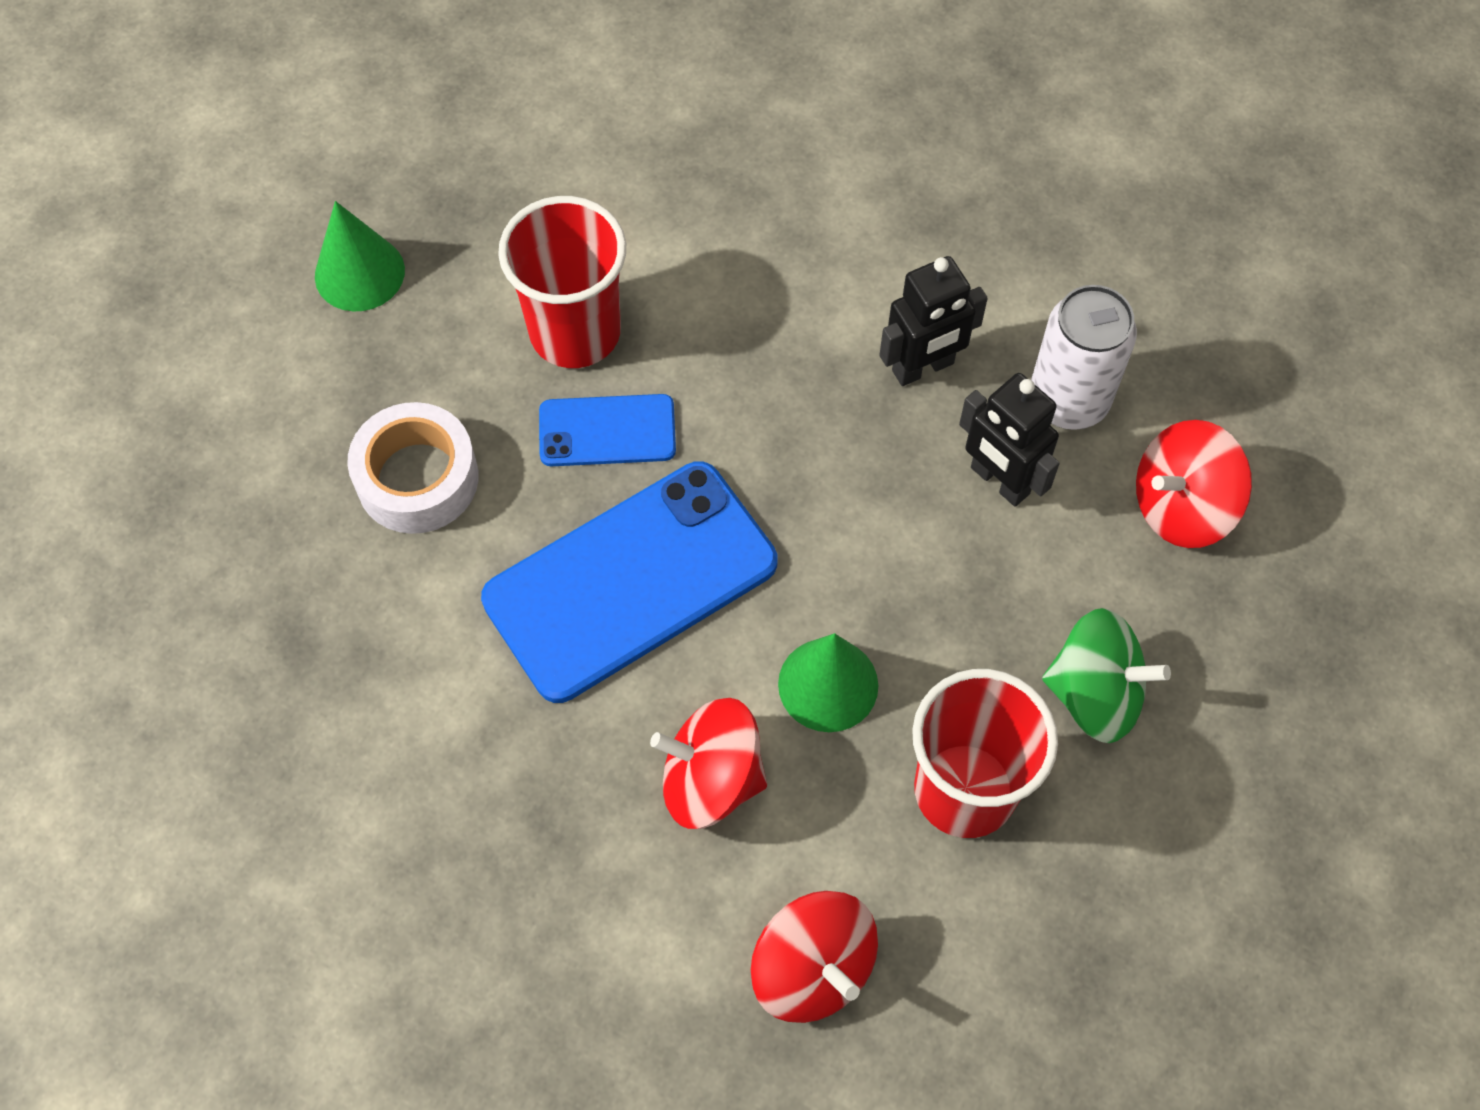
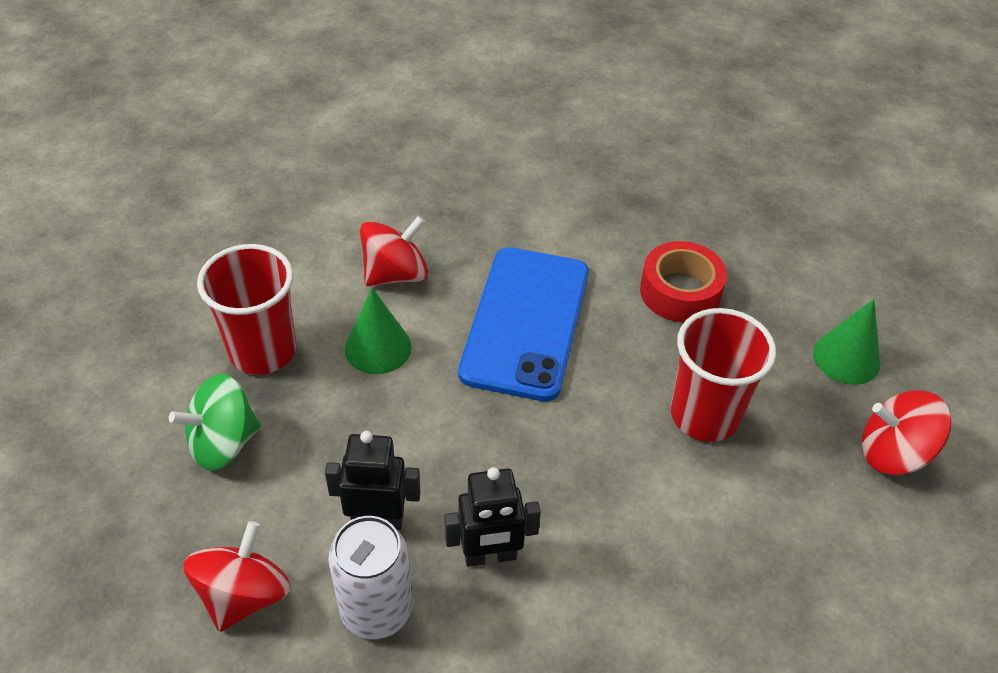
camera: 135 degrees right, 15 degrees down
white tape [347,402,478,534] -> red tape [640,241,727,322]
blue phone [539,394,676,466] -> none
red spinning top [751,891,878,1023] -> red spinning top moved to [862,390,951,475]
black robot [879,256,988,386] -> black robot turned 120 degrees counterclockwise [444,467,541,567]

